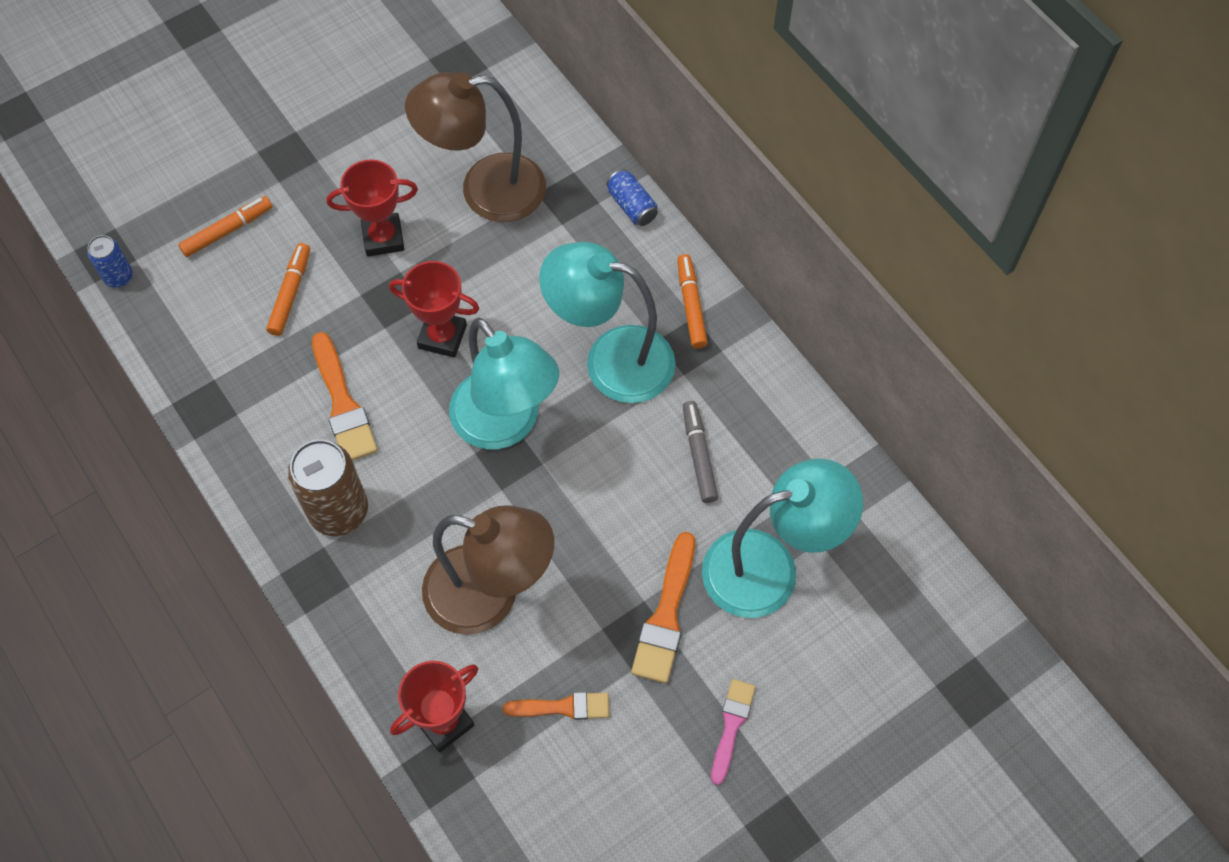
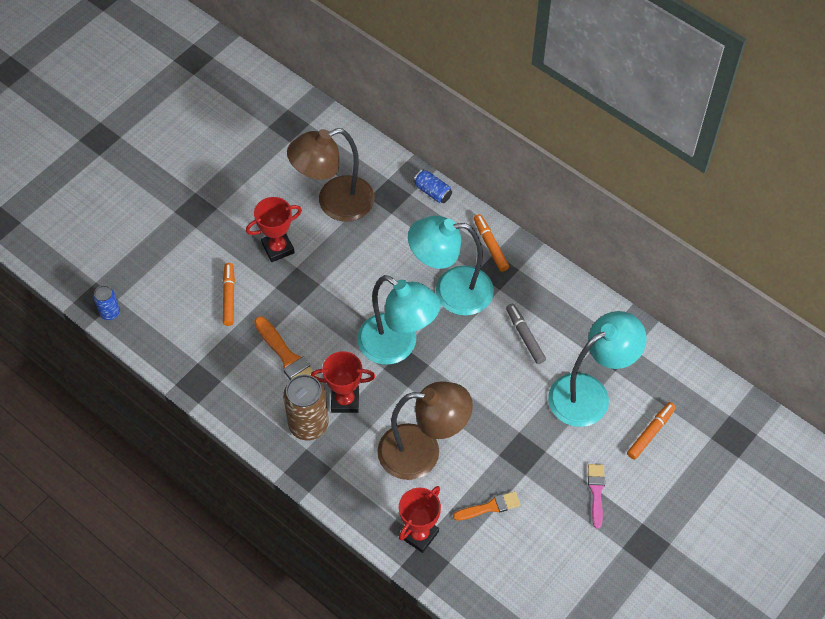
camera: 15 degrees left, 5 degrees down
orange marker [178,196,272,257] -> orange marker moved to [627,402,676,460]
red trophy [389,261,479,358] -> red trophy moved to [311,351,375,413]
orange brush [631,532,695,683] -> none

